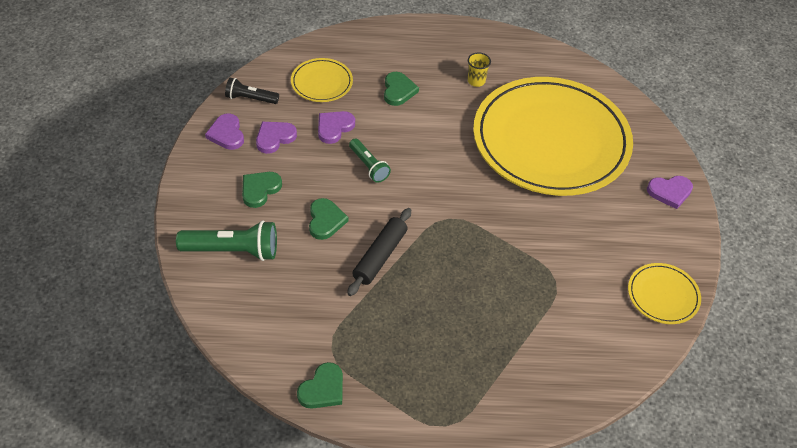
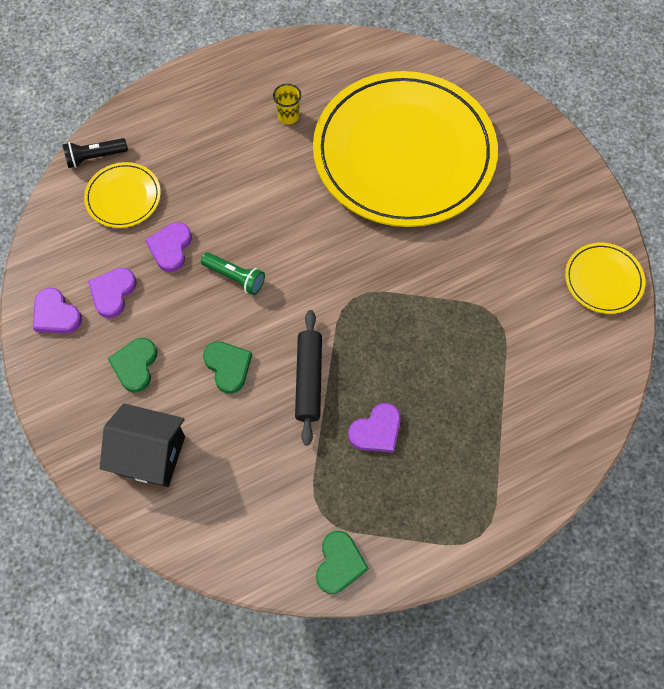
camera: 25 degrees left, 15 degrees up
green flashlight [176,220,277,261] -> black house [100,403,185,487]
black flashlight [225,78,279,104] -> black flashlight moved to [62,138,128,168]
green heart [384,72,419,106] -> none
purple heart [647,176,693,209] -> purple heart moved to [348,403,401,453]

